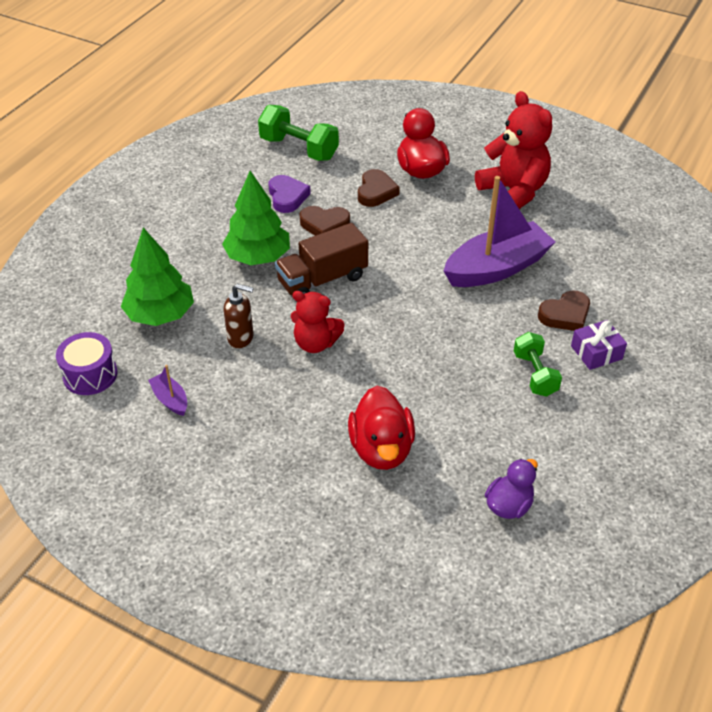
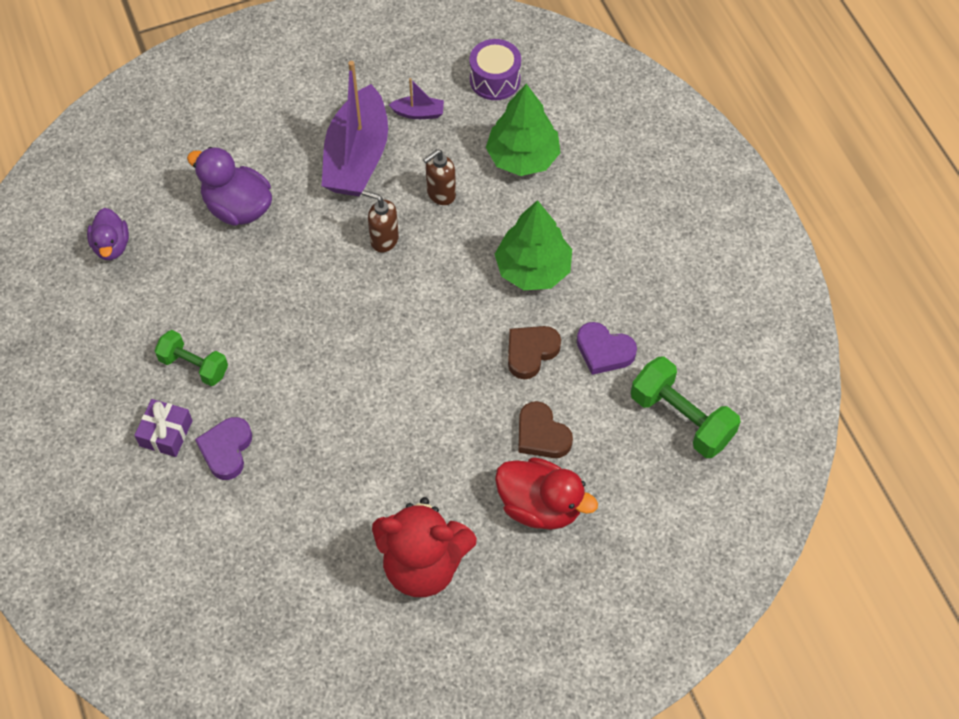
camera: 130 degrees right, 15 degrees up
green dumbbell [258,105,339,161] -> green dumbbell turned 60 degrees clockwise [631,356,741,458]
brown truck [275,223,368,300] -> none
red teddy bear [291,291,345,353] -> brown soap dispenser [362,190,399,252]
red duck [348,386,415,470] -> purple duck [187,147,272,226]
purple boat [444,176,555,287] -> purple boat moved to [322,61,388,196]
brown heart [538,291,590,331] -> purple heart [195,417,252,480]

